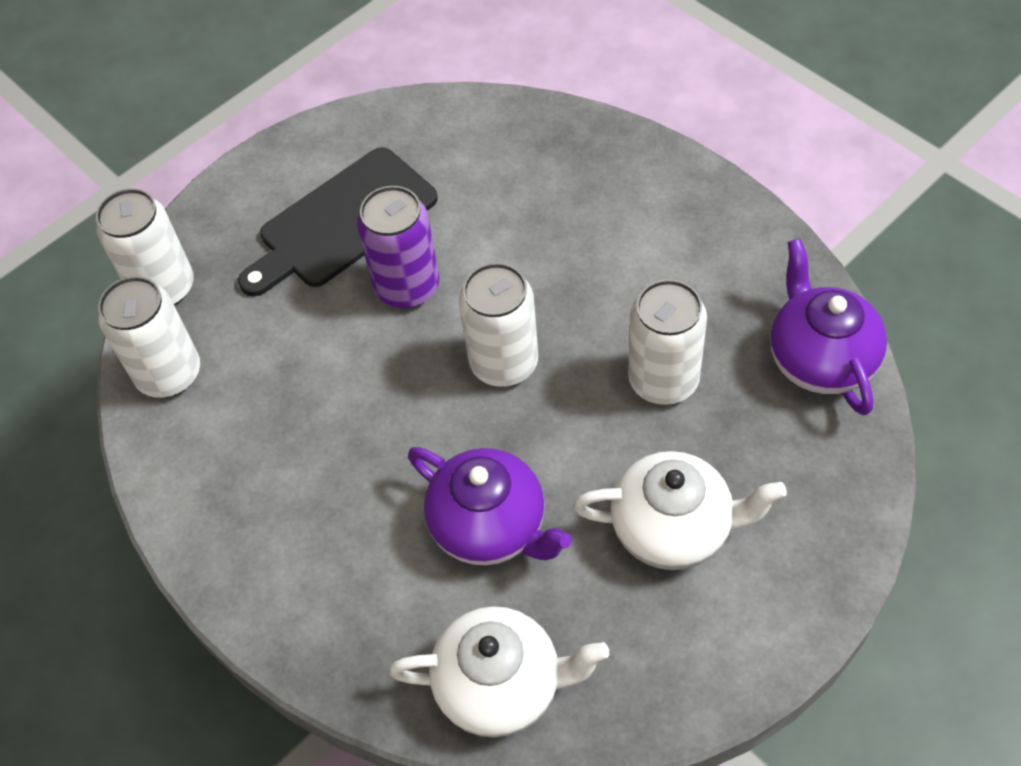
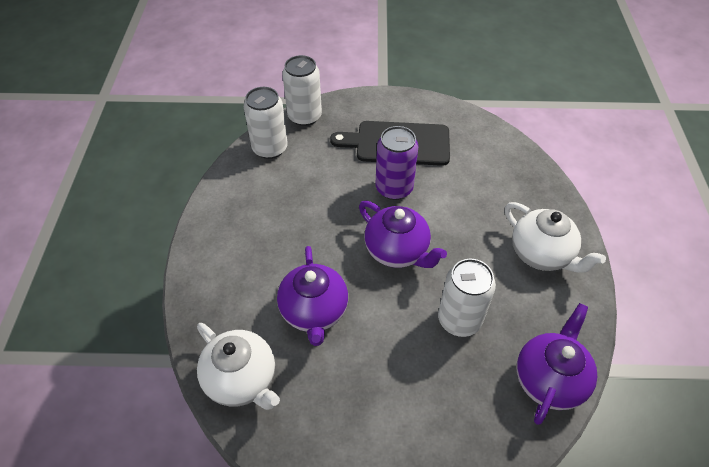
camera: 40 degrees right, 5 degrees down
white can [459,263,538,387] -> purple teapot [359,201,447,268]
white teapot [573,451,787,570] -> white teapot moved to [505,202,606,273]

